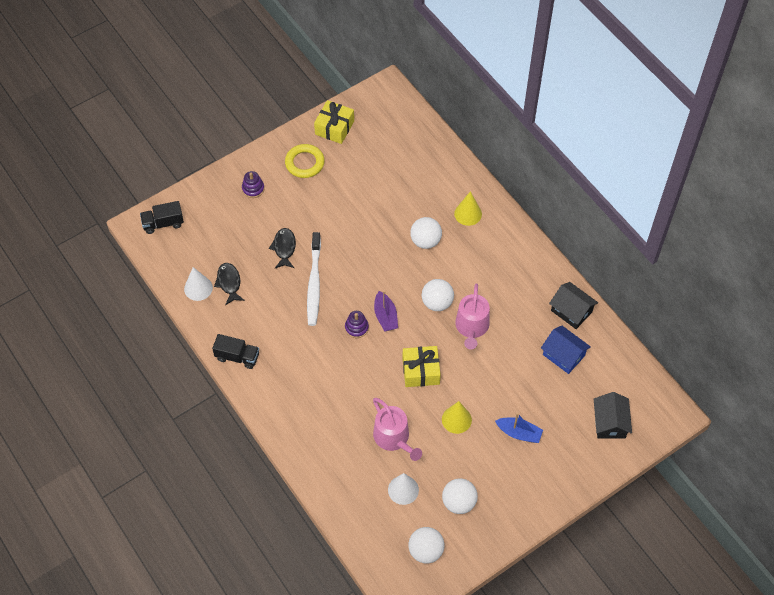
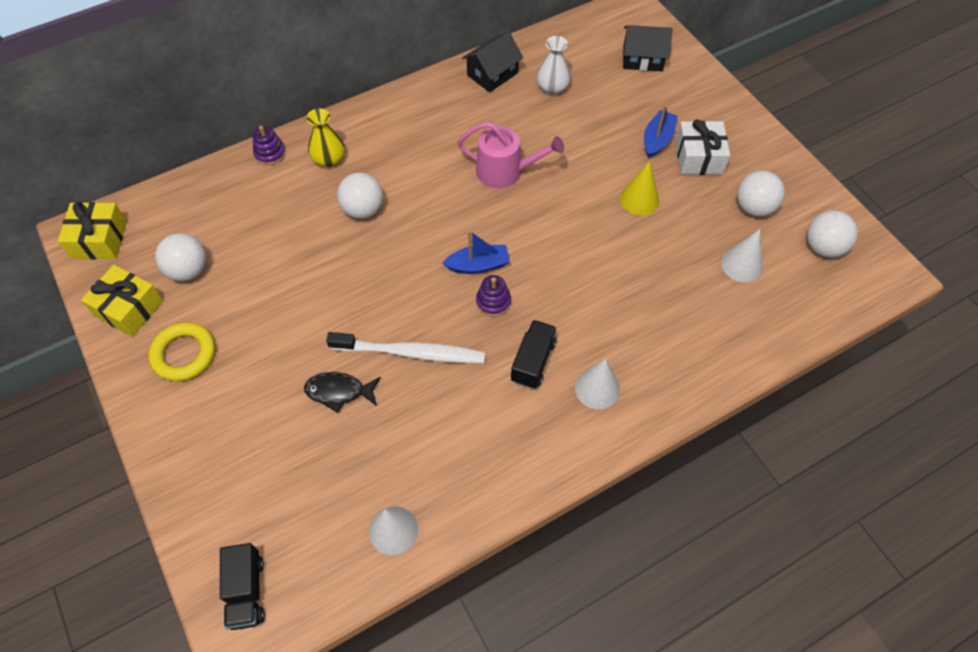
camera: 85 degrees left, 0 degrees up
black truck [212,334,259,369] -> black truck moved to [511,320,557,389]
black fish [214,263,245,305] -> none
purple stacking toy [242,171,264,198] -> purple stacking toy moved to [253,126,286,165]
pink watering can [373,398,422,461] -> none
purple boat [374,291,398,331] -> blue boat [443,230,510,274]
yellow gift [402,346,441,387] -> yellow gift moved to [58,202,127,260]
white ball [422,279,454,311] -> white ball moved to [155,233,206,281]
yellow cone [454,191,482,226] -> yellow vase [306,108,345,167]
blue house [541,326,591,374] -> white vase [537,36,571,95]
none -> white cone [575,359,620,409]
none -> white gift [675,119,730,175]

